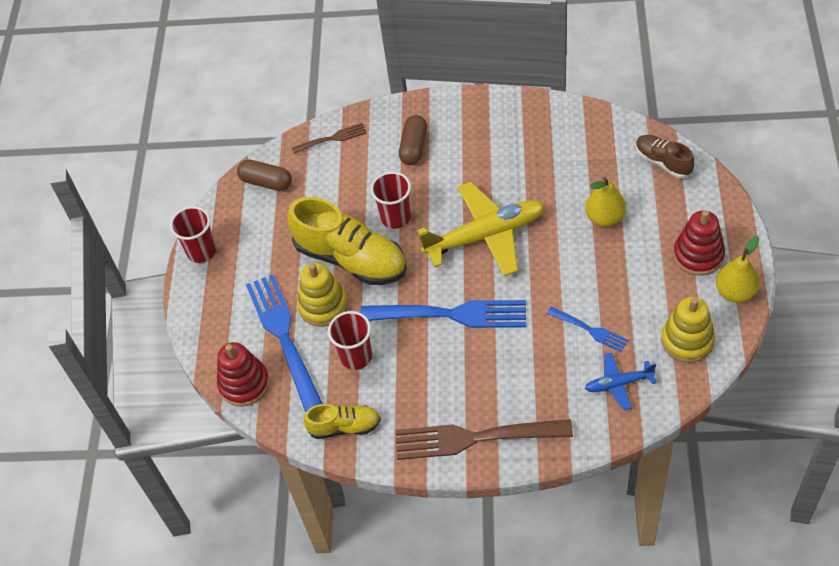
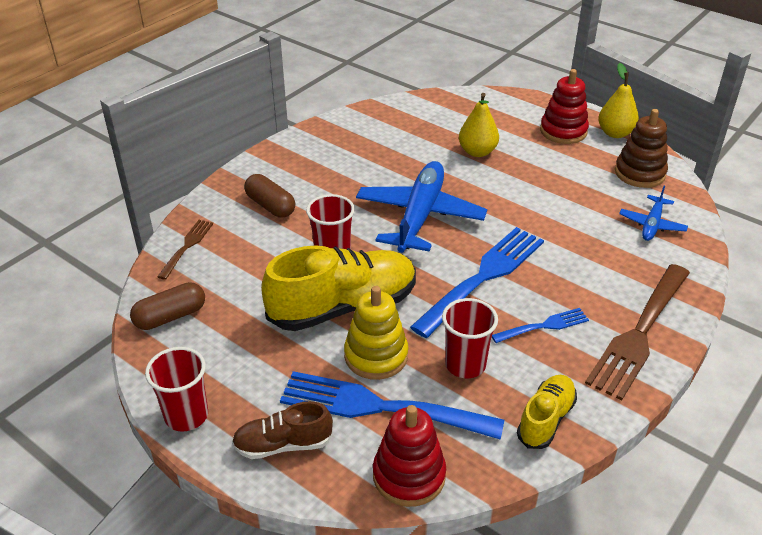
camera: 60 degrees left, 15 degrees down
yellow plane [417,182,545,276] -> blue plane [356,161,487,253]
blue fork [547,307,628,352] -> blue fork moved to [492,308,589,343]
brown shoe [636,135,694,178] -> brown shoe moved to [232,401,333,459]
yellow stacking toy [661,297,715,363] -> brown stacking toy [615,109,668,188]

